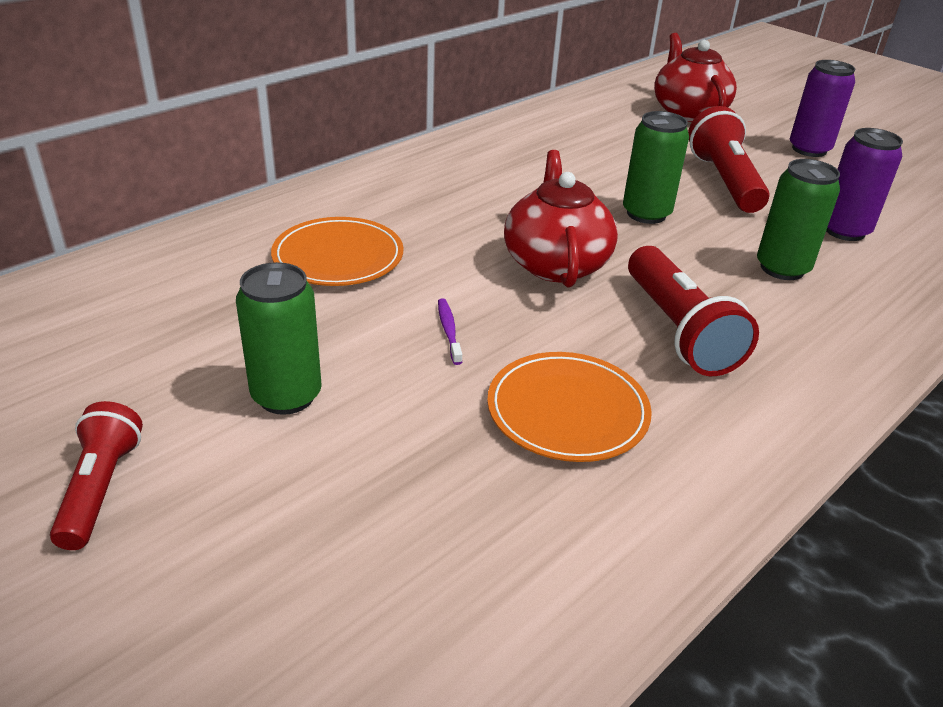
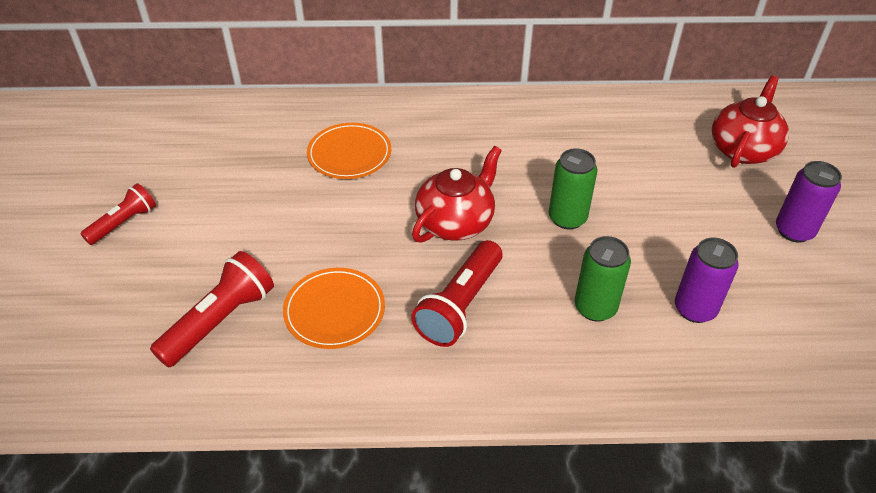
camera: 45 degrees right, 10 degrees up
green can [236,262,322,415] -> none
purple toothbrush [438,298,462,365] -> none
red flashlight [688,106,770,213] -> red flashlight moved to [150,251,274,367]

